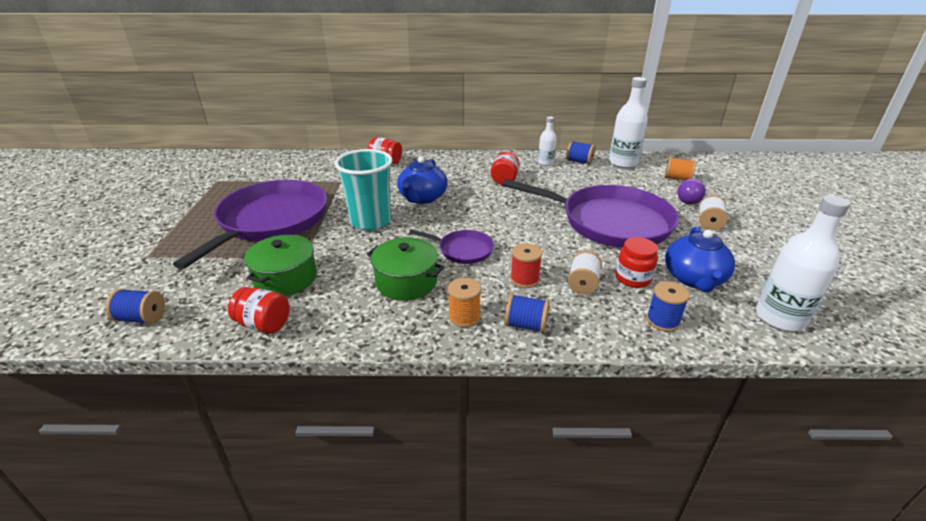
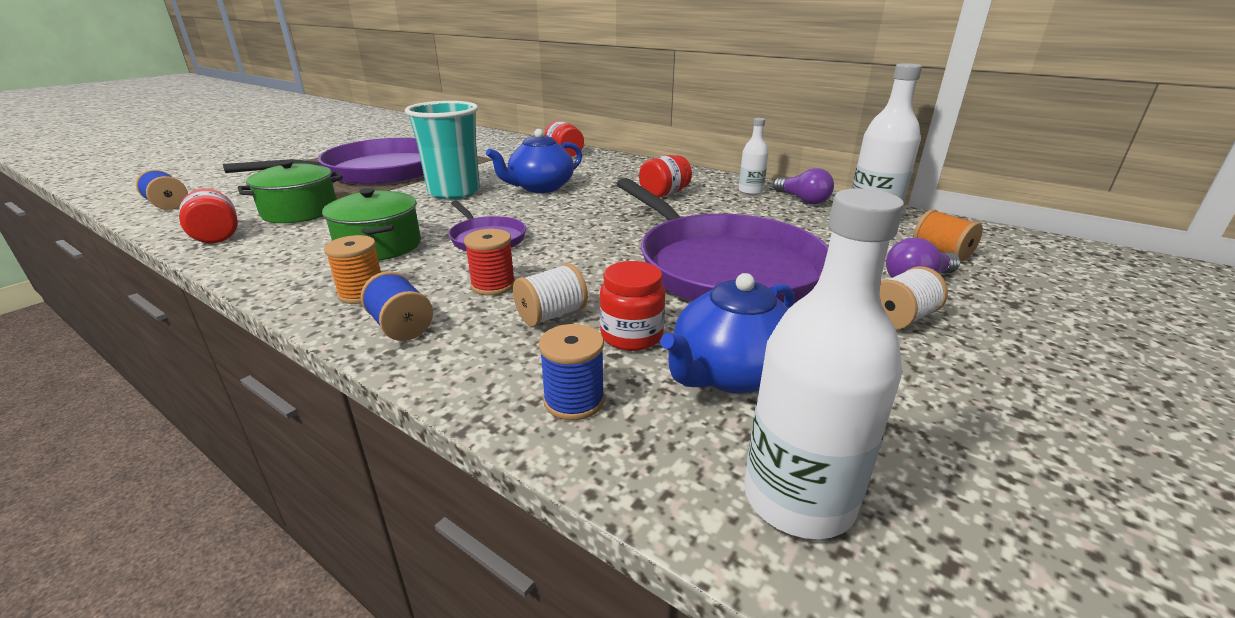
camera: 35 degrees right, 5 degrees down
blue spool [566,141,595,165] -> purple light bulb [773,168,834,205]

